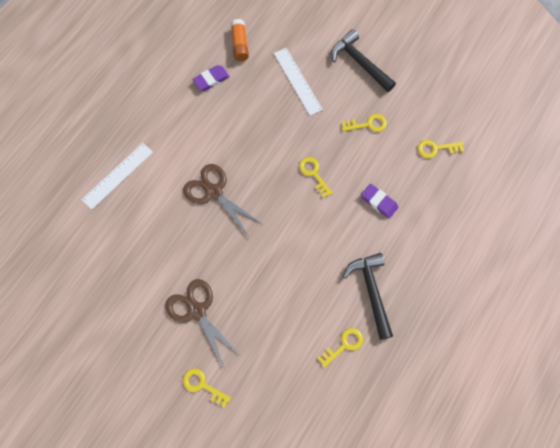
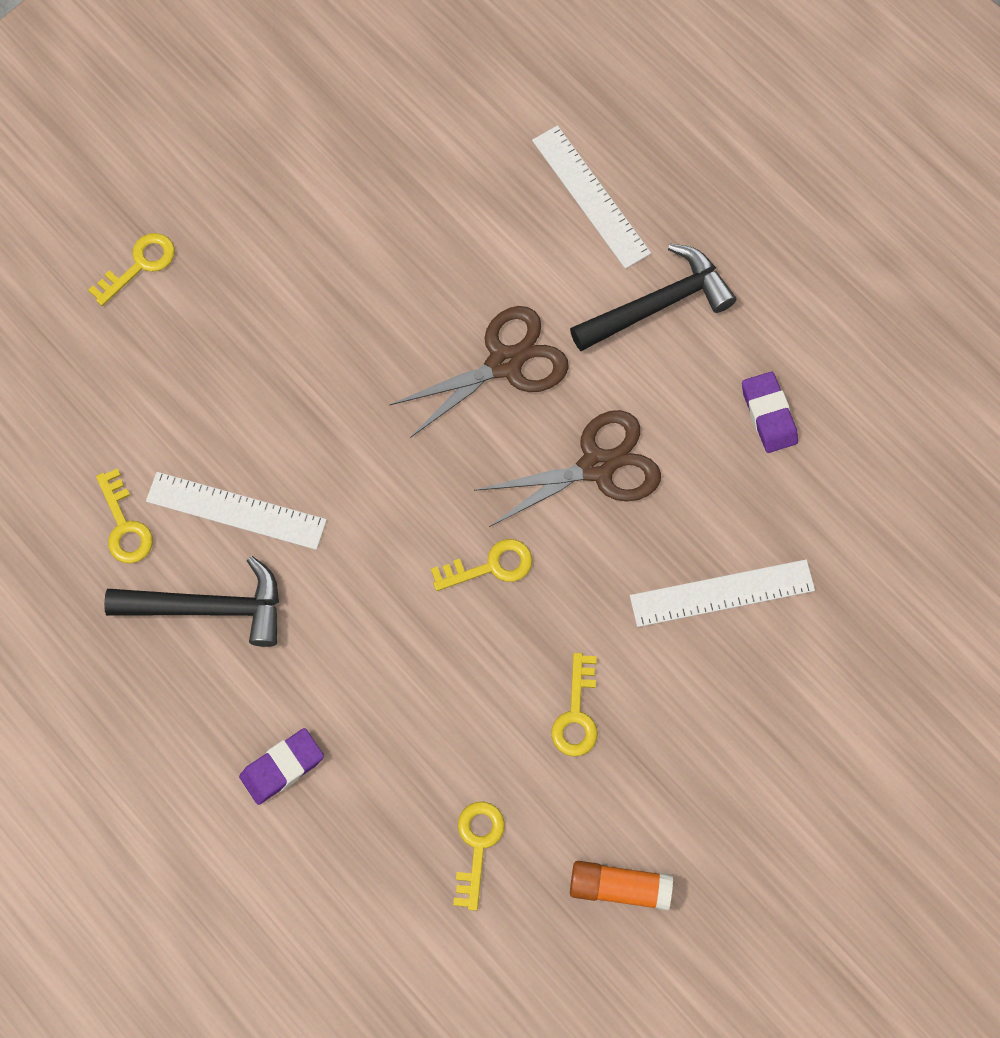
camera: 105 degrees right, 0 degrees up
brown scissors [165,279,242,368] -> brown scissors moved to [474,410,661,527]
orange glue stick [230,19,249,61] -> orange glue stick moved to [570,861,673,911]
black hammer [331,29,396,92] -> black hammer moved to [570,244,736,351]
purple eraser [361,184,398,219] -> purple eraser moved to [239,728,324,805]
none -> white ruler [146,472,327,550]

